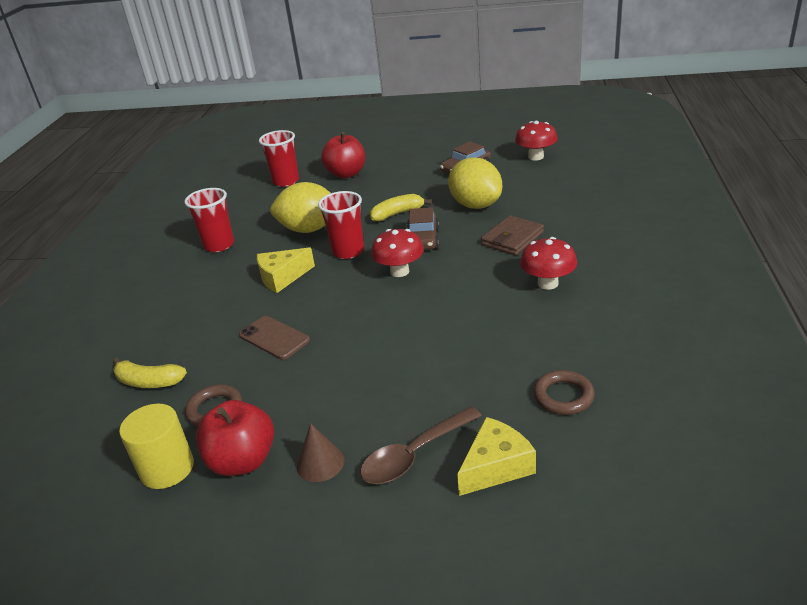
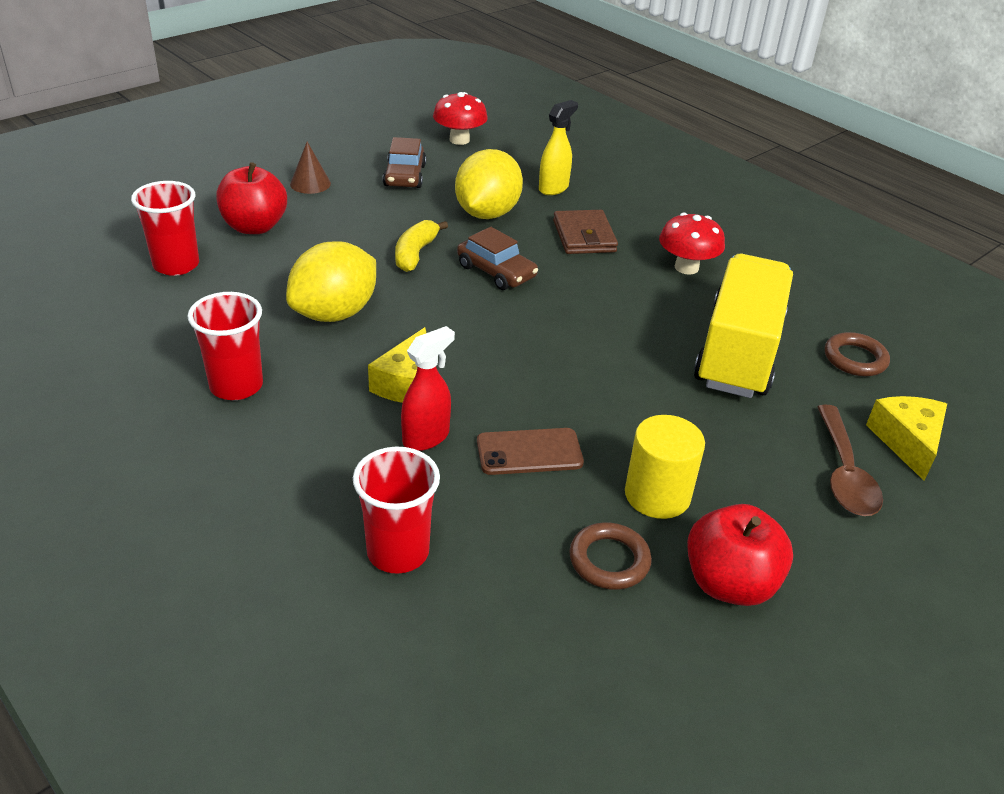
camera: 55 degrees left, 5 degrees up
yellow banana [113,358,187,388] -> none
yellow cylinder [119,404,194,489] -> yellow cylinder moved to [625,415,705,519]
brown cone [296,423,344,482] -> brown cone moved to [290,142,331,194]
red cup [318,191,364,259] -> red cup moved to [353,446,440,574]
red mushroom [371,229,424,277] -> none
yellow lemon [448,157,502,209] -> yellow lemon turned 75 degrees counterclockwise [455,149,523,219]
none -> red spray bottle [401,326,455,451]
none -> yellow spray bottle [539,100,578,195]
none -> yellow truck [694,254,793,398]

